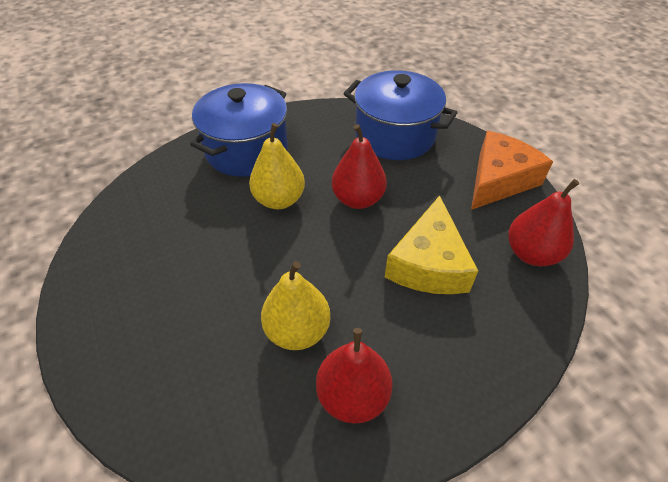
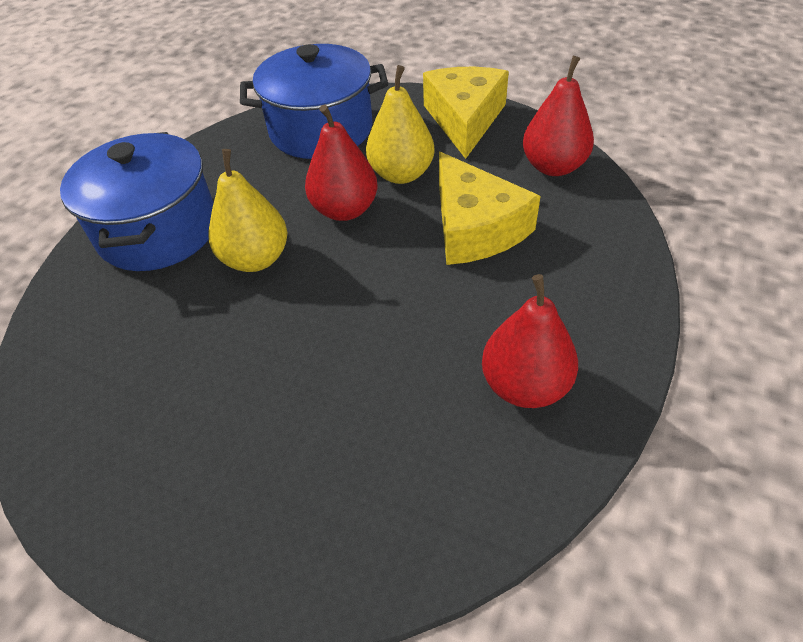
camera: 35 degrees left, 0 degrees up
yellow pear [261,261,331,350] -> yellow pear moved to [366,65,435,184]
orange cheese [471,131,553,210] -> yellow cheese [423,67,509,159]

